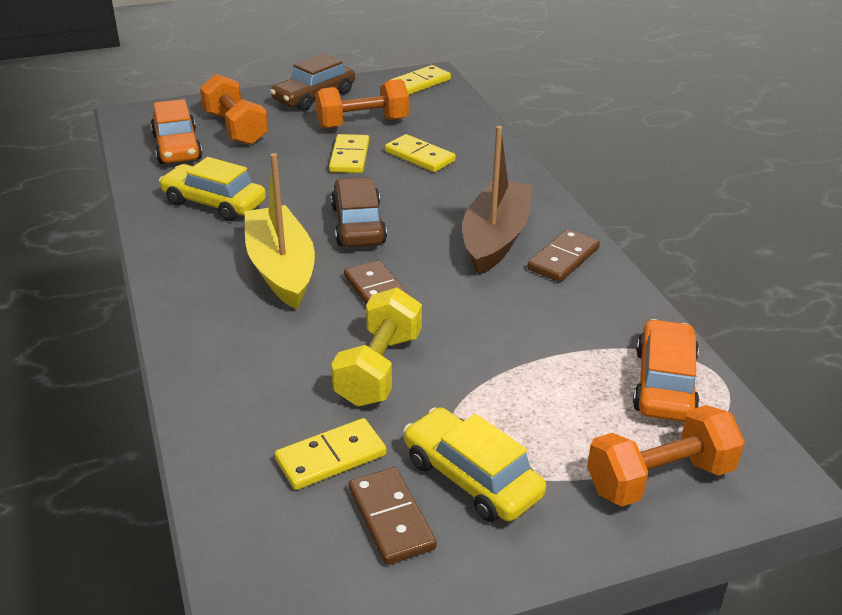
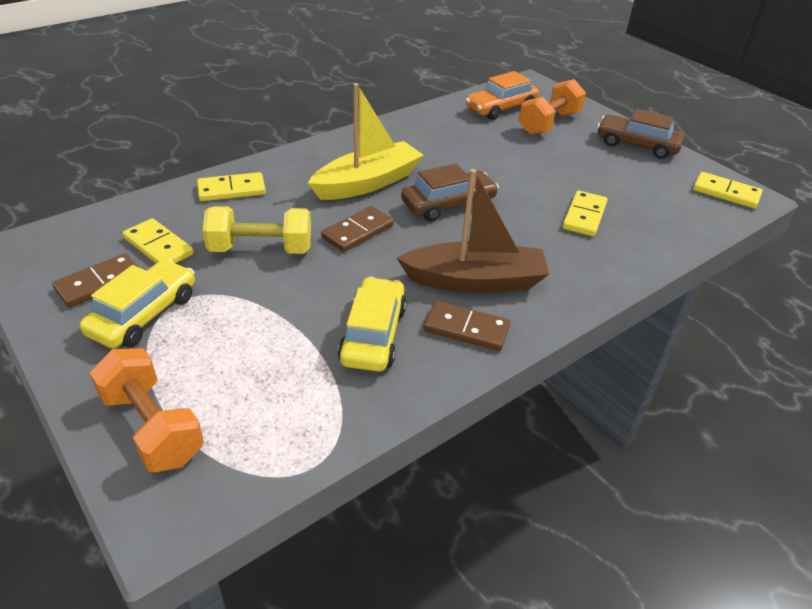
camera: 70 degrees right, 5 degrees up
yellow car [159,157,266,221] -> yellow car moved to [338,277,407,372]
orange dumbbell [315,79,409,129] -> none
yellow domino [329,134,369,173] -> yellow domino moved to [197,172,266,201]
orange car [633,319,700,422] -> none

